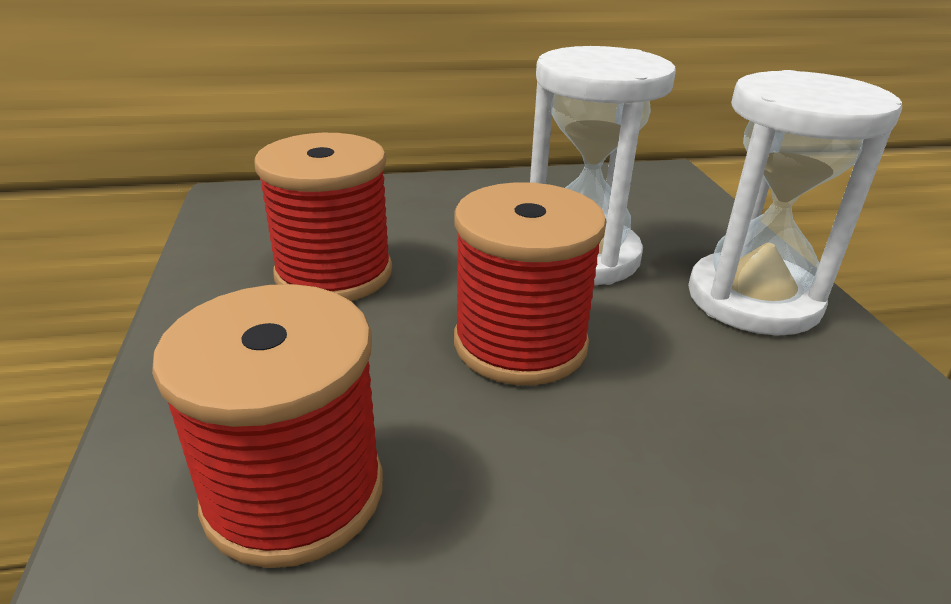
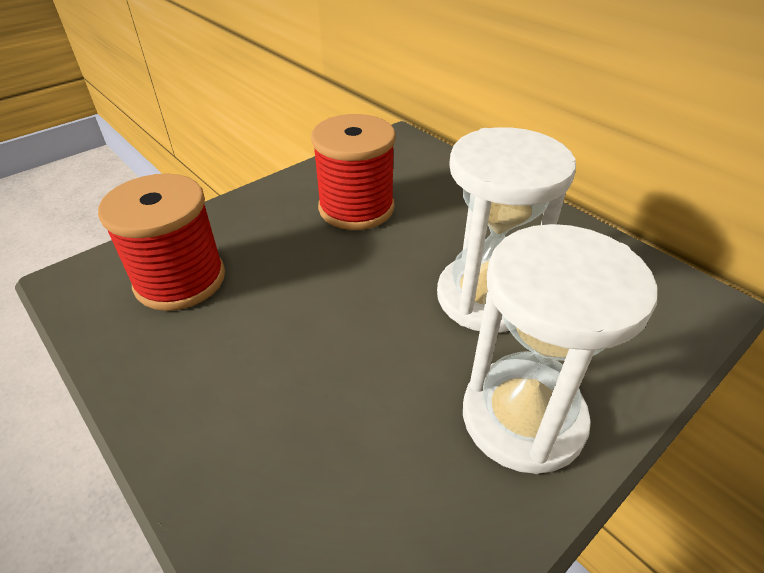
camera: 60 degrees right, 10 degrees up
red spool [454,182,607,385] -> none

